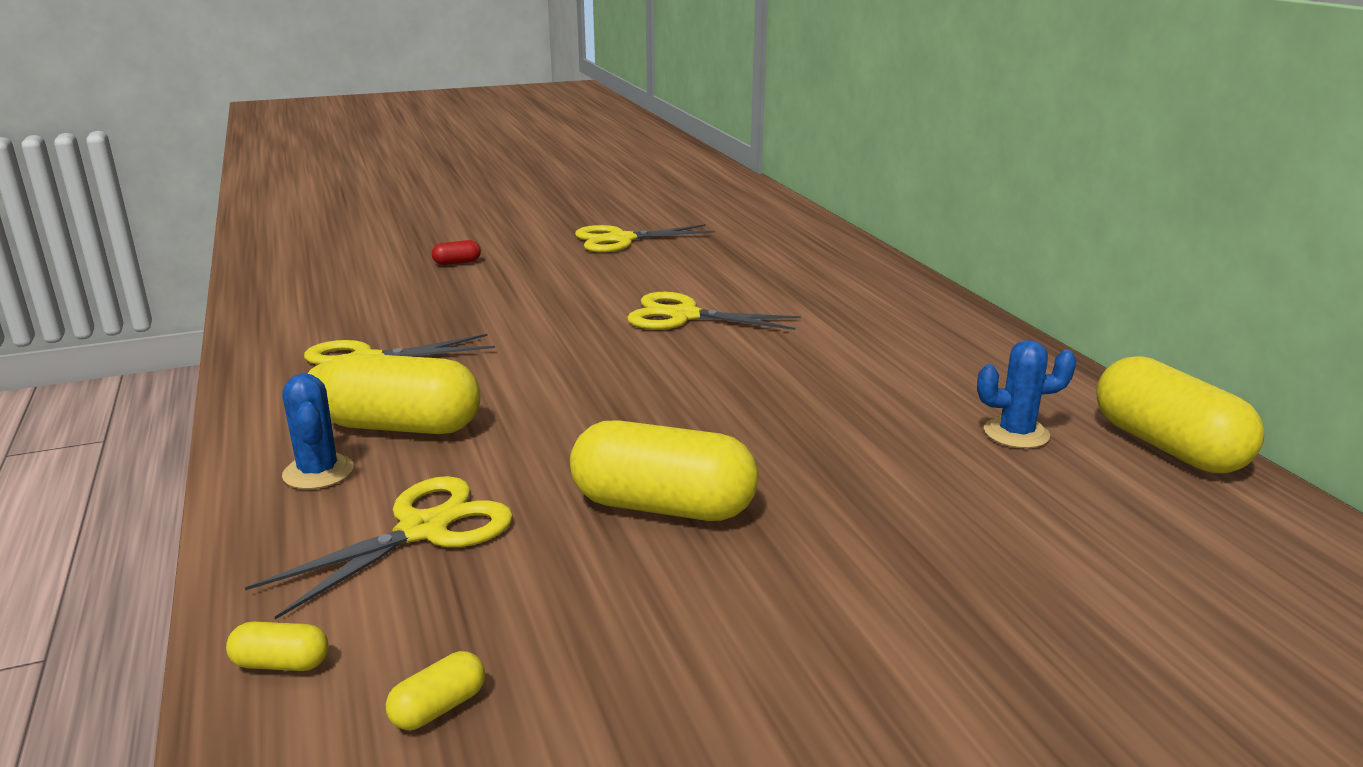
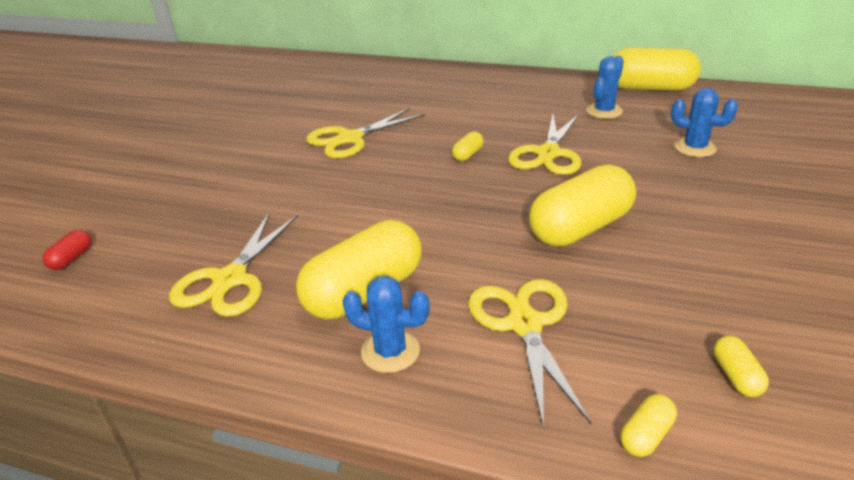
camera: 50 degrees left, 10 degrees up
red capsule [432,240,481,265] -> red capsule moved to [43,229,92,270]
yellow scissors [575,224,715,253] -> yellow scissors moved to [508,114,582,175]
none -> yellow capsule [452,132,484,161]
none -> blue cactus [671,88,738,157]

